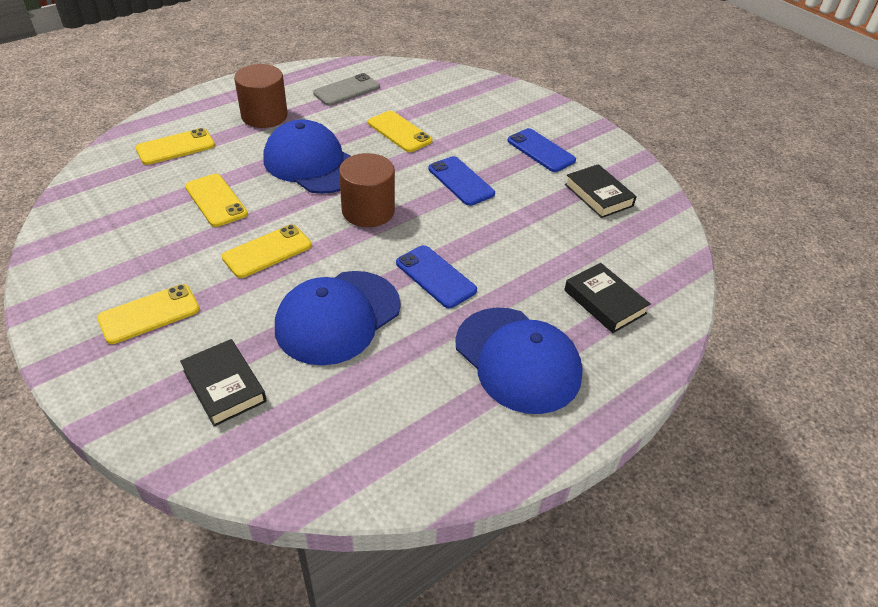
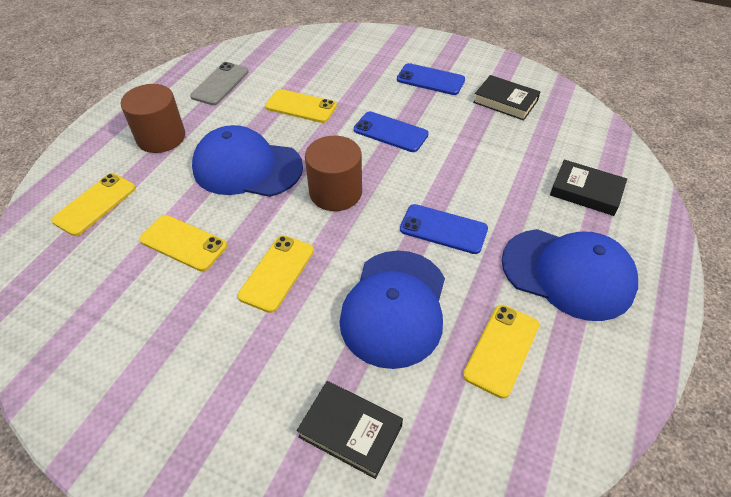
camera: 25 degrees left, 5 degrees up
yellow phone [97,284,200,344] -> yellow phone moved to [463,305,540,399]

